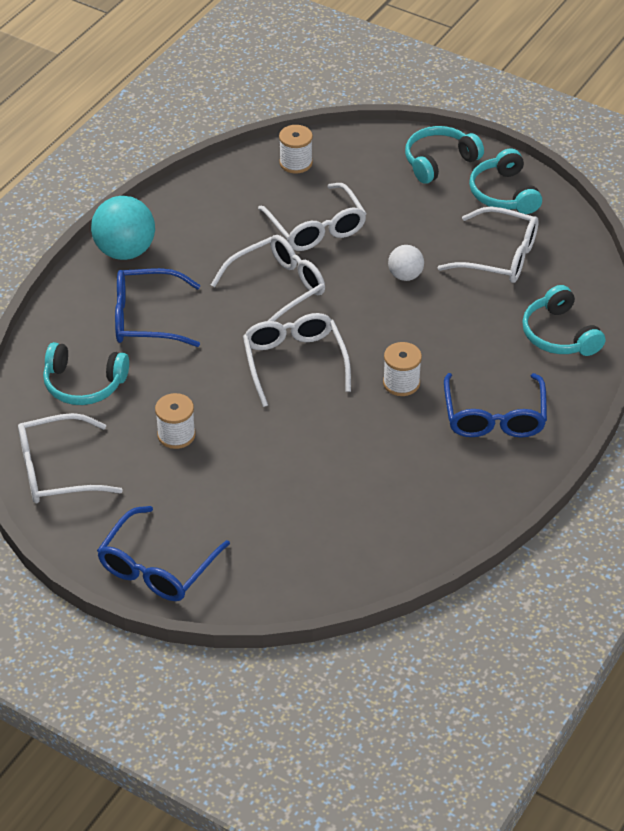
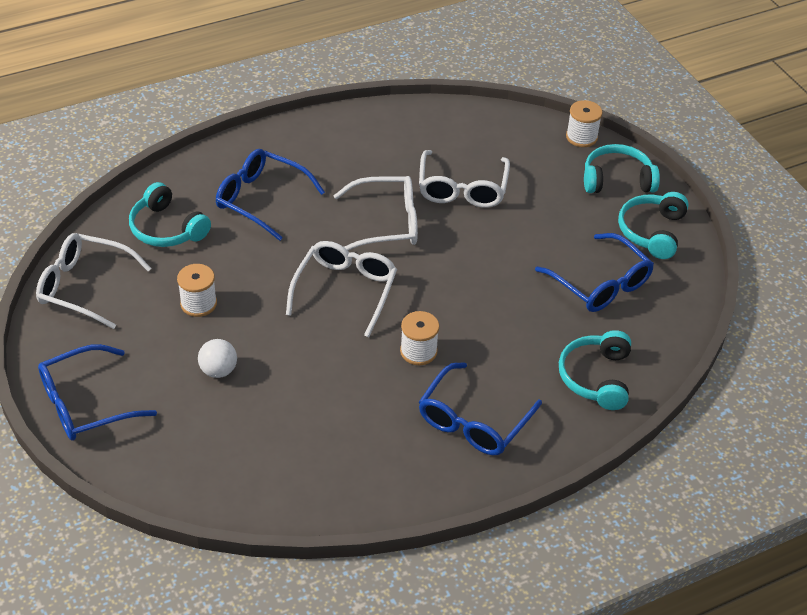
camera: 30 degrees right, 0 degrees up
turquoise ball [91,196,155,260] -> none
white spool [279,125,313,174] -> white spool moved to [566,100,603,147]
white ball [388,245,424,281] -> white ball moved to [198,339,237,378]
white glasses [437,206,539,283] -> blue glasses [535,233,654,312]

